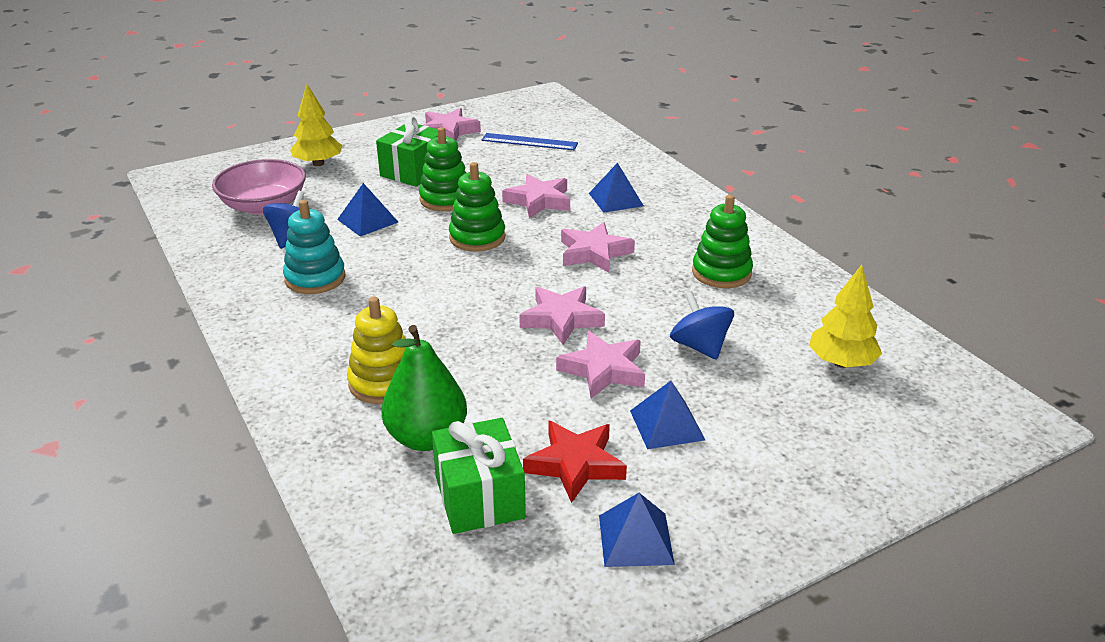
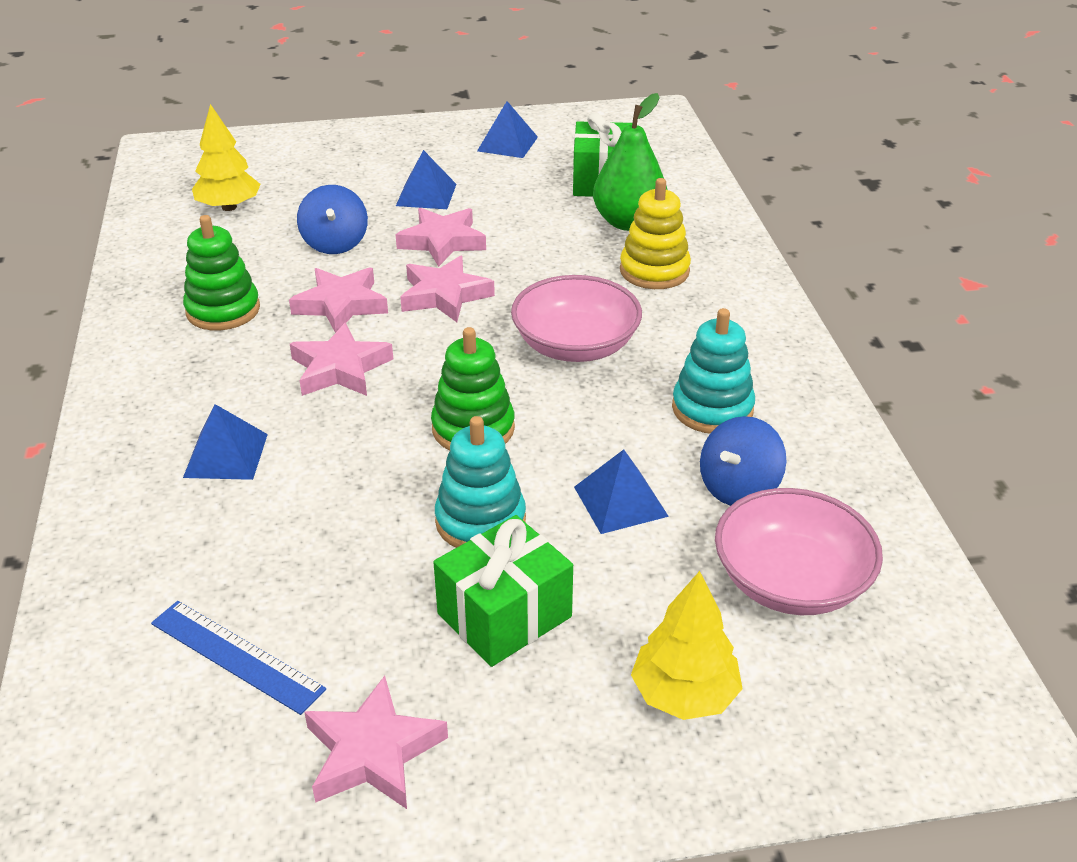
camera: 160 degrees left, 5 degrees up
green stacking toy [419,127,466,211] -> turquoise stacking toy [435,416,526,548]
pink star [502,174,570,218] -> pink star moved to [289,267,388,333]
red star [523,421,627,503] -> none
none -> pink bowl [511,275,642,362]

